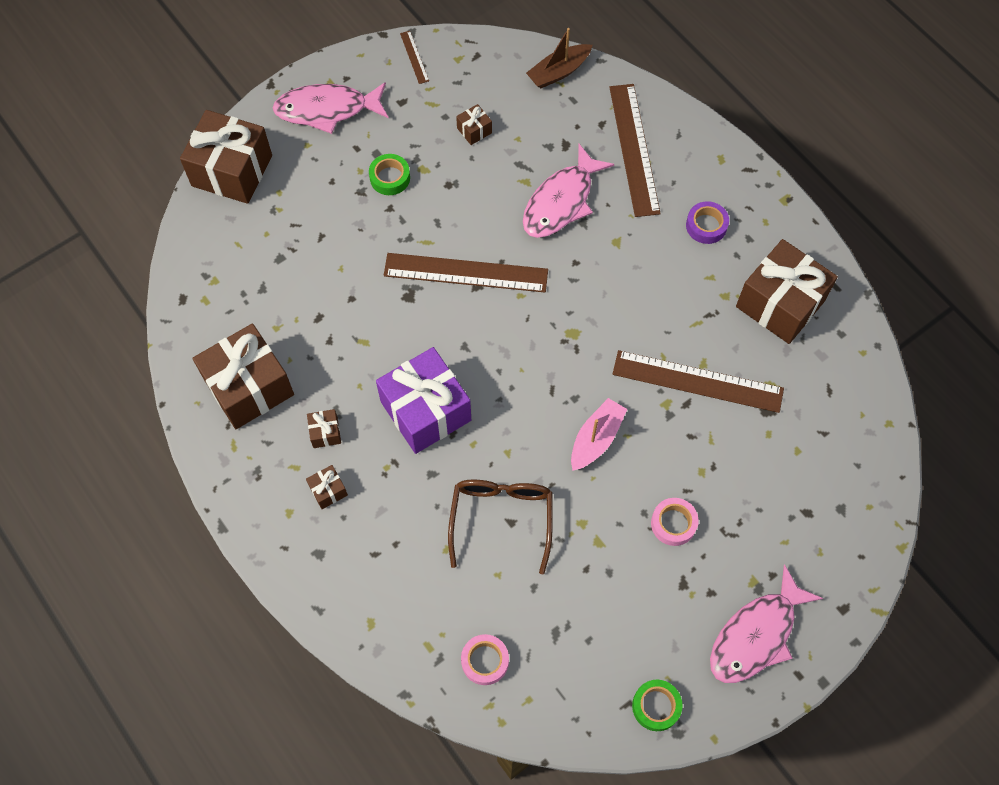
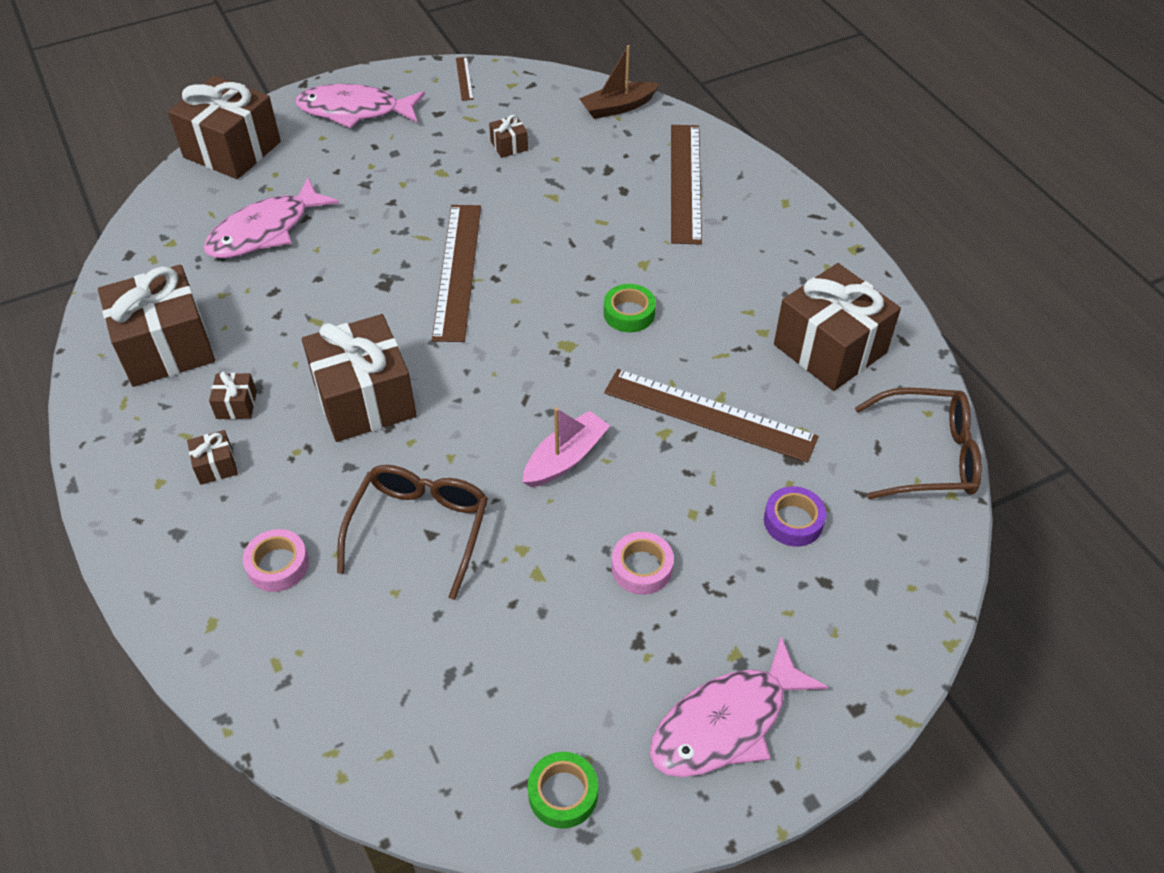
camera: 10 degrees right, 15 degrees down
green tape [369,154,410,195] -> green tape moved to [604,284,656,332]
purple gift [376,347,471,454] -> brown gift [302,314,417,442]
brown ruler [384,253,548,293] -> brown ruler turned 75 degrees clockwise [432,205,481,342]
pink tape [461,634,509,685] -> pink tape moved to [243,529,309,592]
pink fish [523,144,614,238] -> pink fish moved to [203,177,339,258]
purple tape [686,201,729,244] -> purple tape moved to [764,486,827,546]
none -> brown glasses [855,388,982,499]

